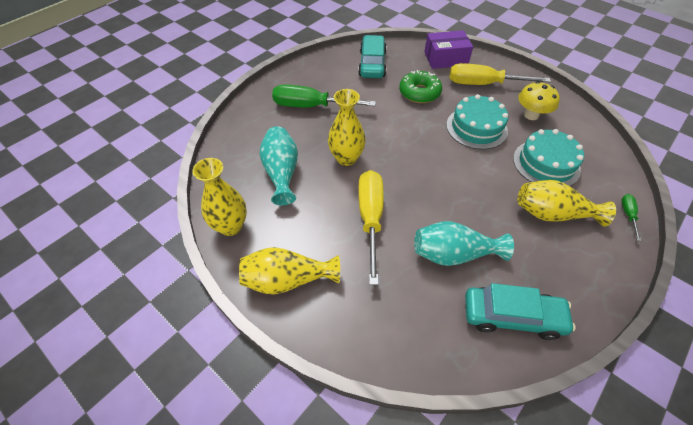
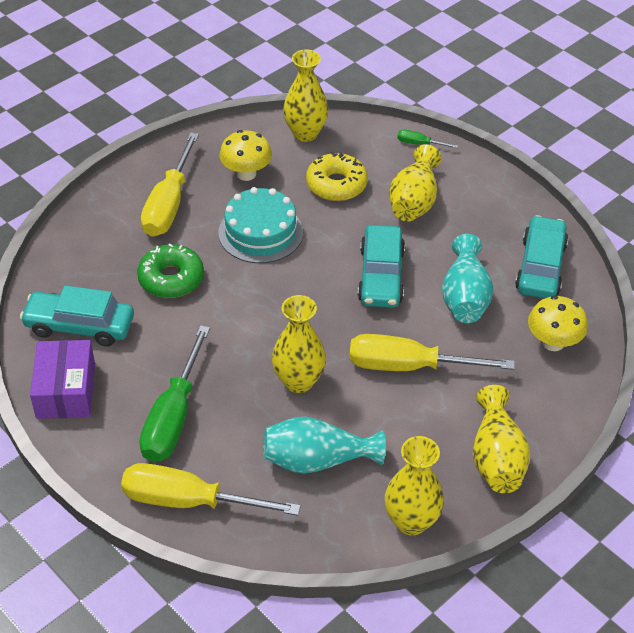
camera: 85 degrees left, 5 degrees down
purple box [424,30,473,69] -> purple box moved to [30,340,95,419]
turquoise cake [513,129,584,186] -> yellow donut [306,152,368,201]
none -> yellow screwdriver [121,463,301,516]
none -> yellow vase [283,50,328,142]
none -> turquoise car [358,225,405,308]
none -> yellow mushroom [528,296,588,351]

